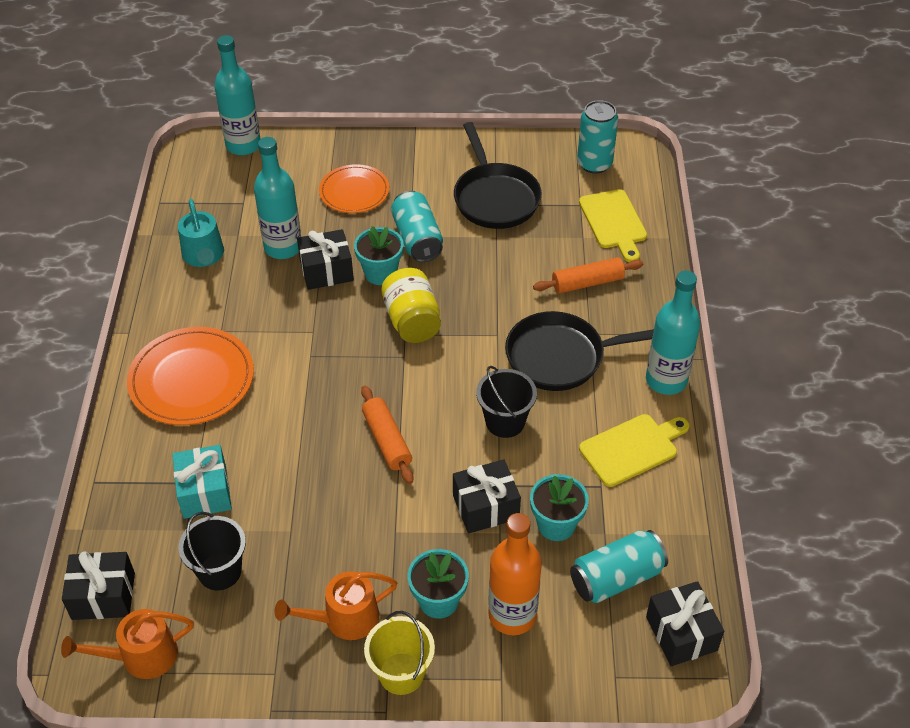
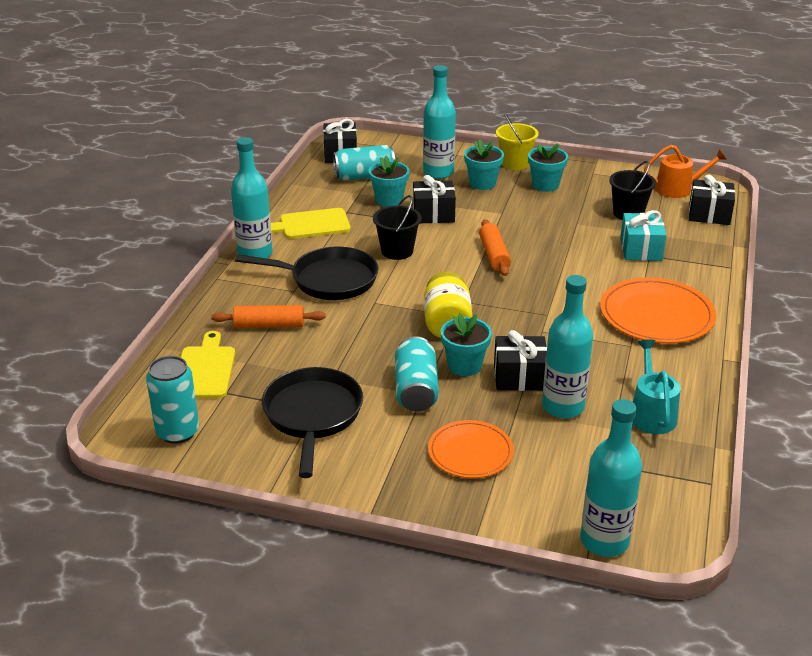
camera: 165 degrees left, 15 degrees down
orange watering can [275,571,397,640] -> turquoise flower pot [528,143,568,192]
orange bottle [488,513,542,635] -> turquoise bottle [423,65,456,179]

